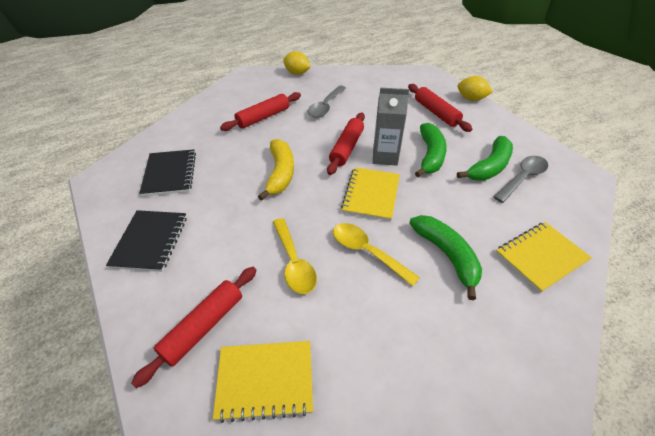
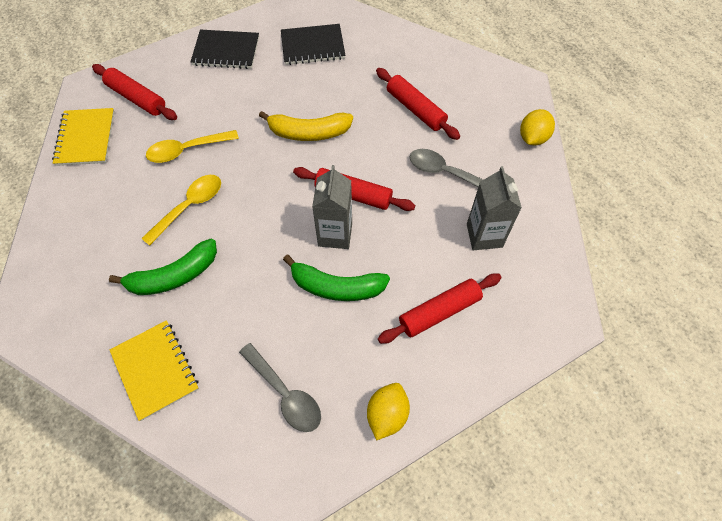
camera: 90 degrees right, 15 degrees up
yellow notebook [341,167,400,221] -> none
green banana [457,136,513,181] -> none
yellow lemon [458,76,493,101] -> yellow lemon moved to [367,383,410,440]
none -> grey carton [467,166,522,250]

